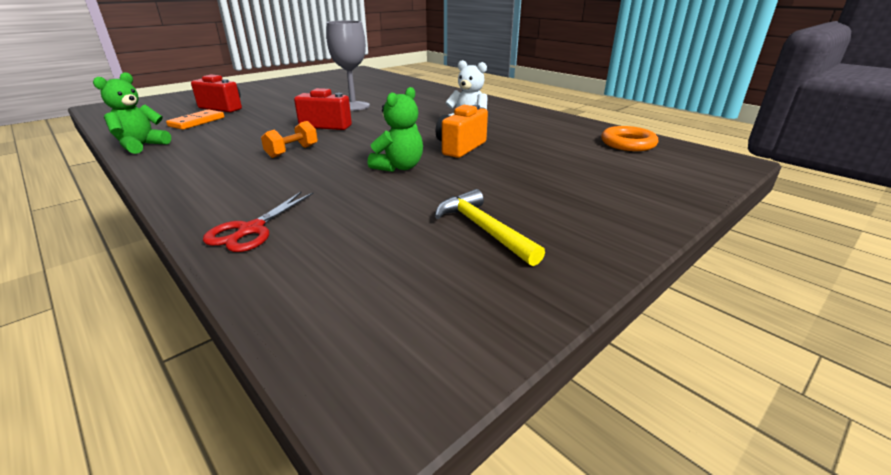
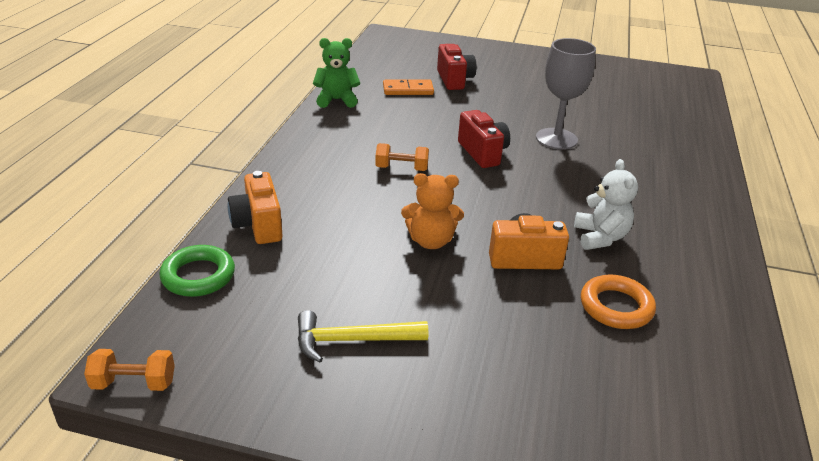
camera: 55 degrees right, 5 degrees up
red scissors [203,192,314,252] -> orange camera [228,171,282,244]
green teddy bear [368,87,423,172] -> orange teddy bear [401,173,464,249]
yellow hammer [435,189,545,266] -> yellow hammer turned 120 degrees counterclockwise [298,310,428,362]
orange ring [601,126,658,151] -> orange ring moved to [581,274,656,329]
none -> orange dumbbell [84,349,175,391]
none -> green ring [160,245,235,297]

